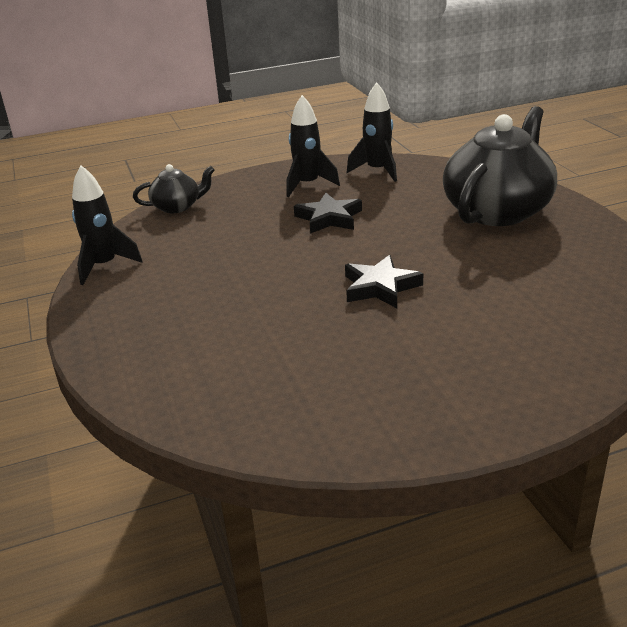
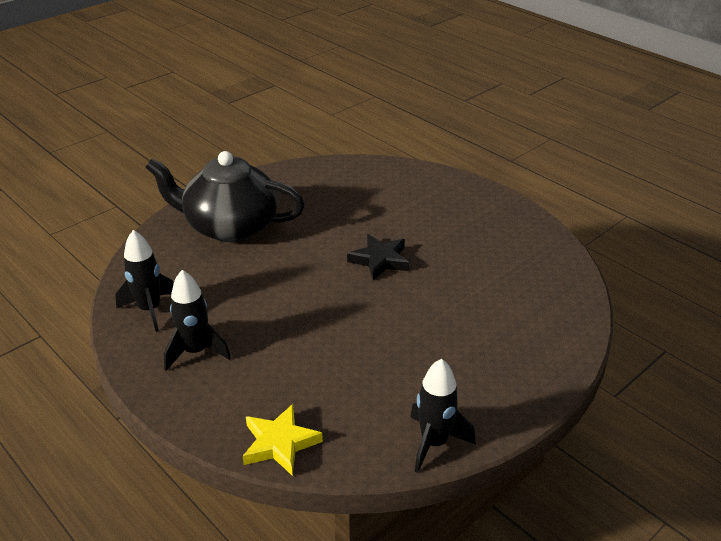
camera: 115 degrees left, 5 degrees up
black teapot [133,164,215,213] -> yellow star [243,404,323,476]
black star [294,193,362,234] -> none

